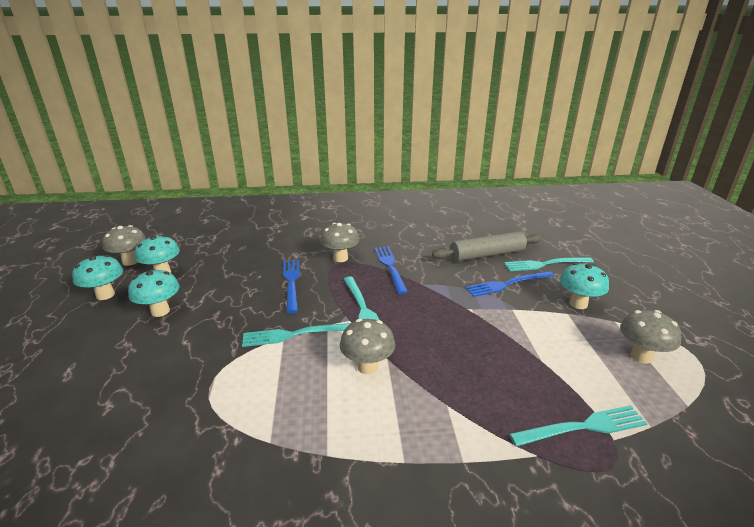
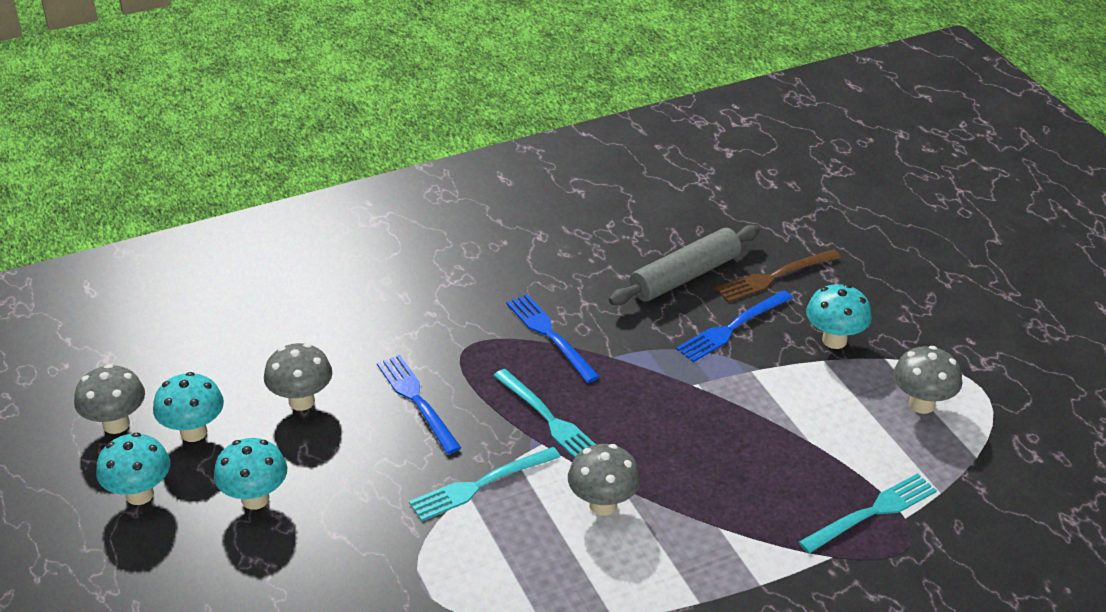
camera: 20 degrees left, 10 degrees up
grey mushroom [320,223,360,262] -> grey mushroom moved to [264,343,332,411]
turquoise fork [504,257,594,271] -> brown fork [715,249,841,302]

